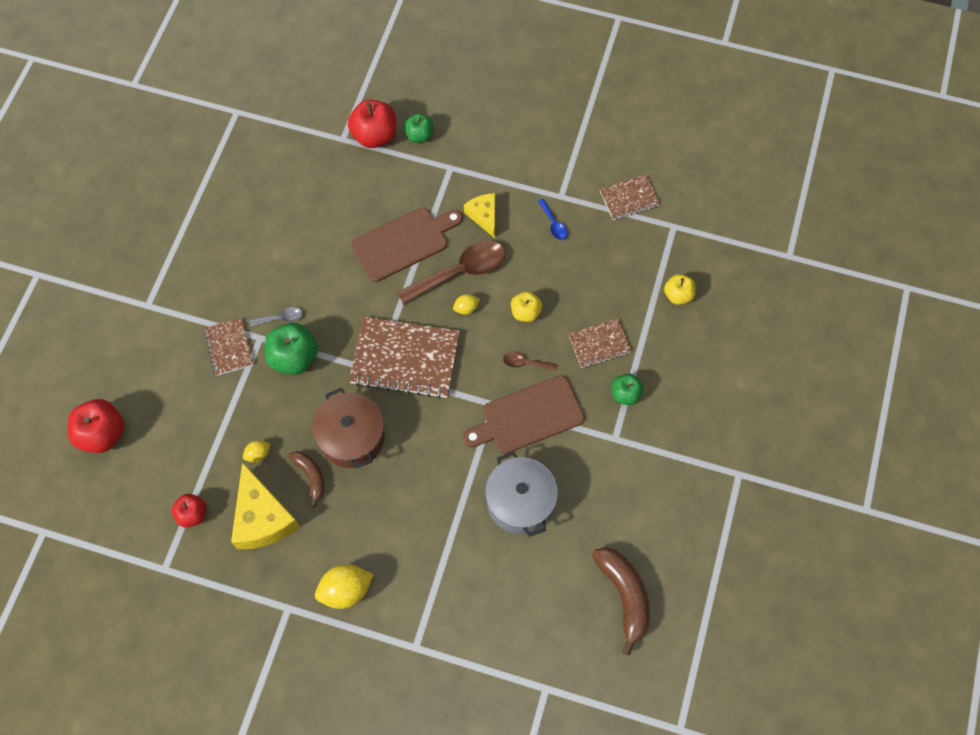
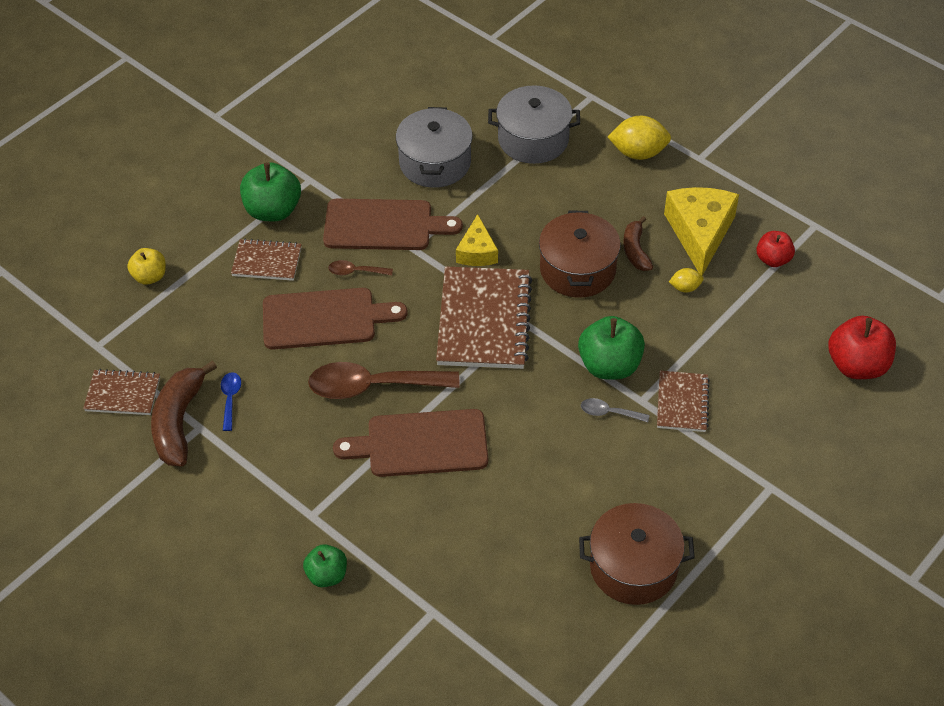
camera: 155 degrees left, 15 degrees down
red apple [348,100,397,148] -> none
brown notebook [349,317,460,399] -> brown notebook turned 60 degrees clockwise [436,267,532,369]
yellow lemon [453,294,480,315] -> none
yellow cheese [464,193,495,238] -> yellow cheese moved to [456,214,498,266]
brown spoon [503,352,557,371] -> brown spoon turned 150 degrees clockwise [328,260,393,275]
yellow apple [511,291,542,322] -> brown cutting board [263,288,408,350]
brown banana [592,547,650,656] -> brown banana moved to [151,360,217,467]
green apple [611,373,644,405] -> green apple [240,162,301,221], size x1.65
none -> grey pot [488,85,580,164]
none -> brown pot [579,503,695,605]

